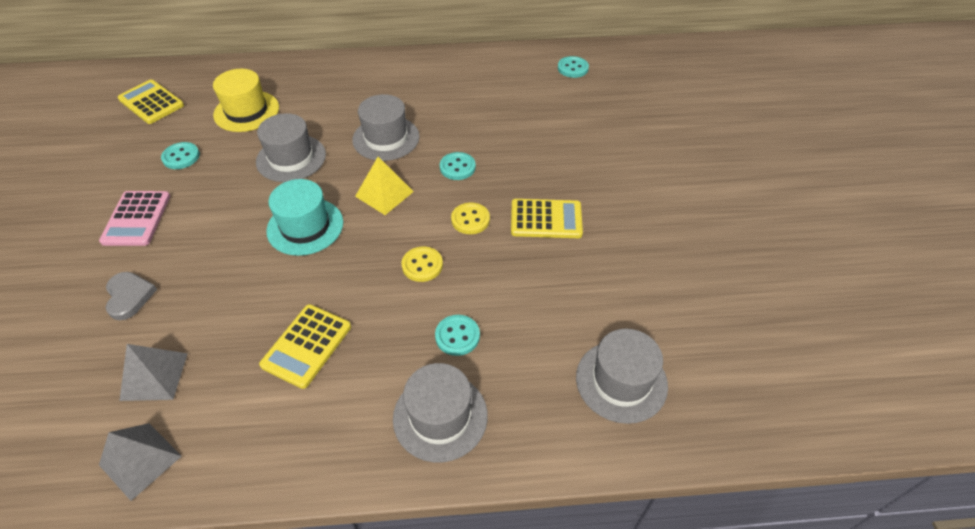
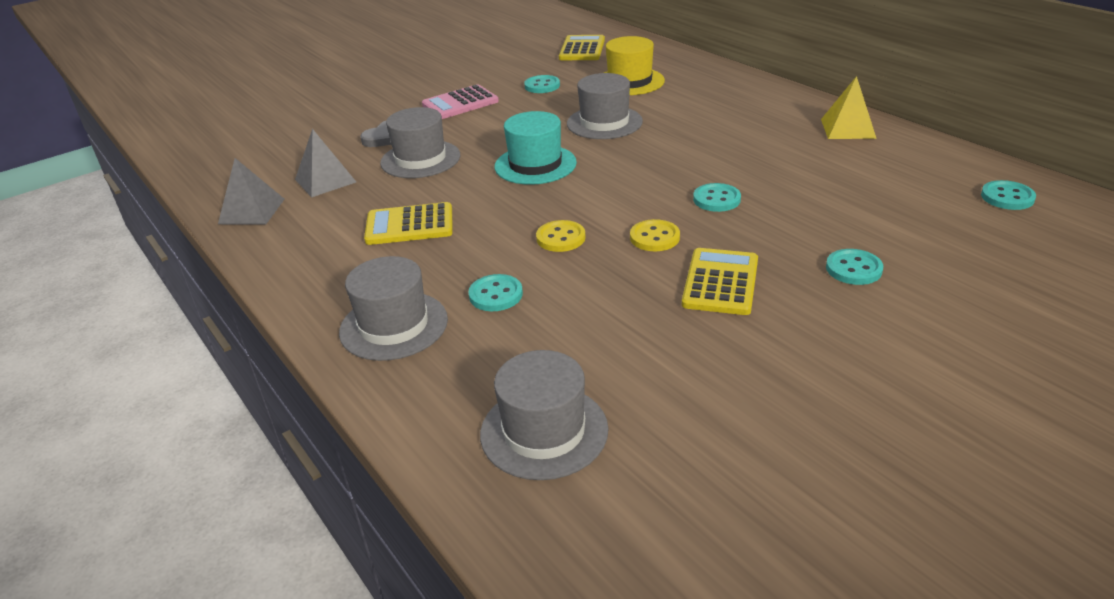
camera: 60 degrees right, 15 degrees down
grey hat [352,94,420,161] -> grey hat moved to [380,107,460,178]
yellow pyramid [355,157,414,215] -> yellow pyramid moved to [821,76,877,139]
yellow calculator [511,199,583,238] -> yellow calculator turned 135 degrees counterclockwise [682,248,758,315]
none -> turquoise button [826,249,883,285]

